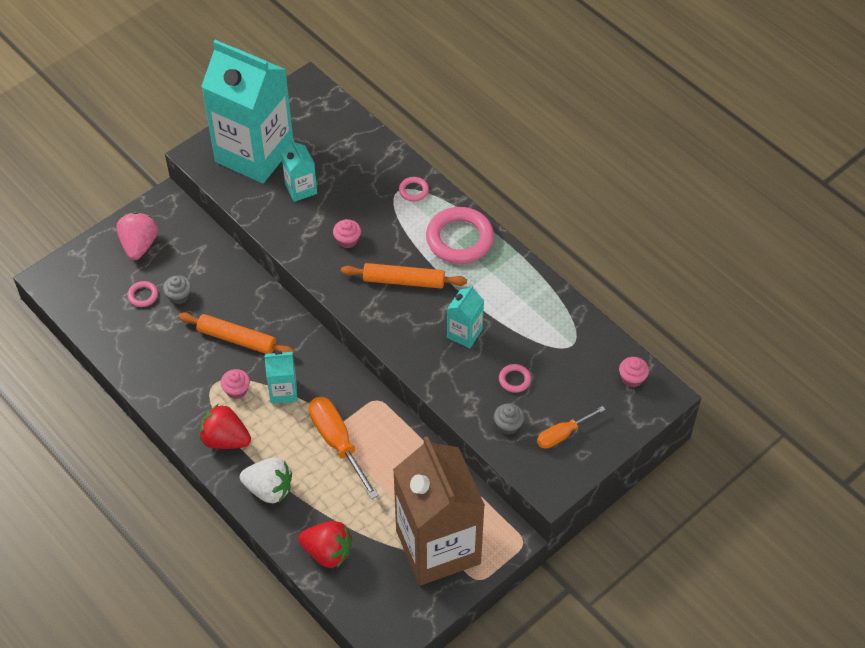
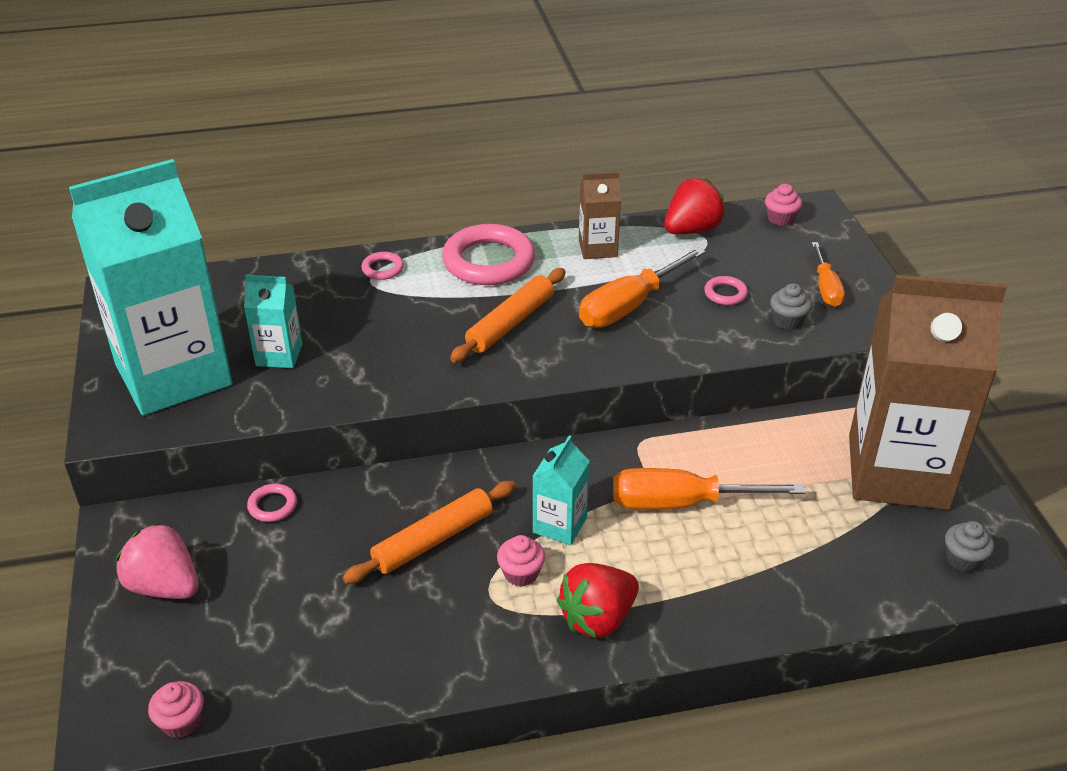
camera: 60 degrees left, 15 degrees down
pink ring [127,281,158,307] -> pink ring moved to [247,484,297,522]
grey cupcake [163,275,191,304] -> grey cupcake moved to [945,521,994,572]
white strawberry [240,457,292,503] -> none
red strawberry [299,521,352,568] -> red strawberry moved to [664,178,725,234]
pink cupcake [333,219,361,249] -> pink cupcake moved to [148,681,203,738]
turquoise carton [447,285,484,348] -> orange screwdriver [579,247,706,328]
none -> brown carton [579,172,621,259]

